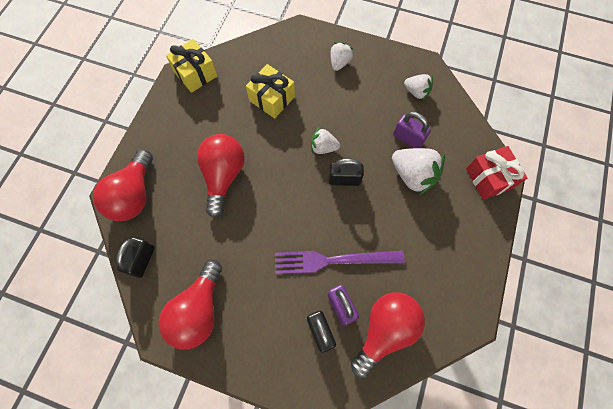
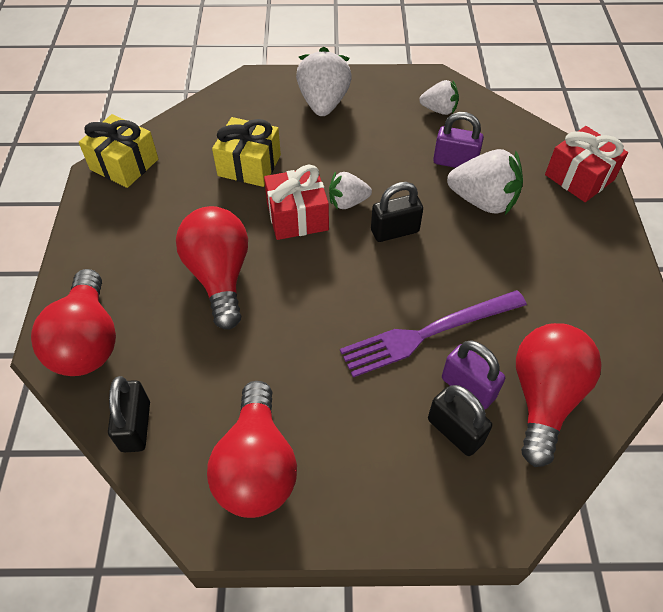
camera: 20 degrees left, 15 degrees down
white strawberry [330,42,353,71] -> white strawberry [296,47,352,116], size x1.68
none -> red gift [264,165,329,240]

